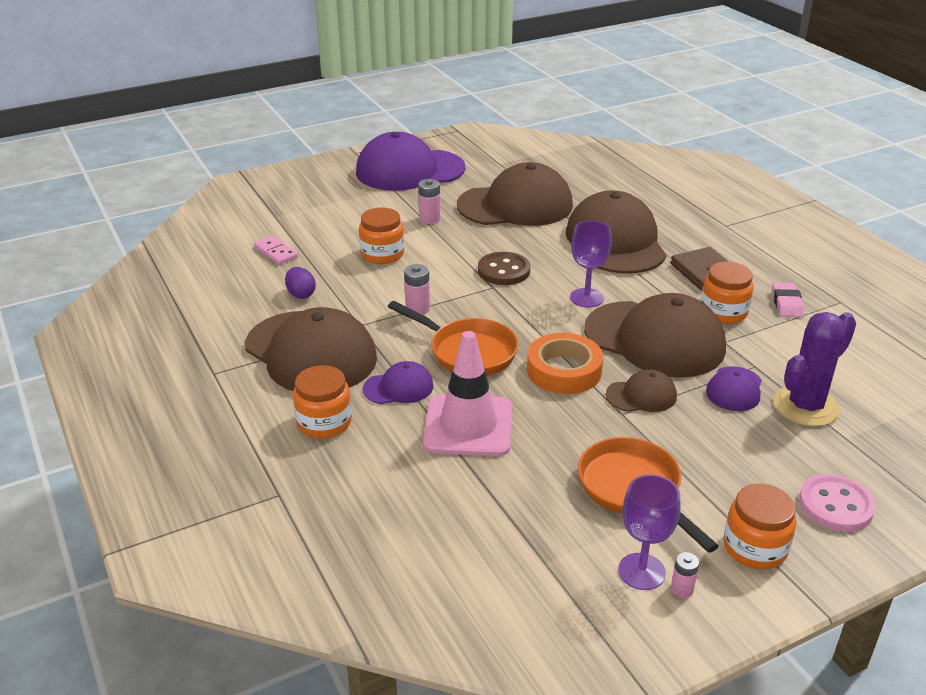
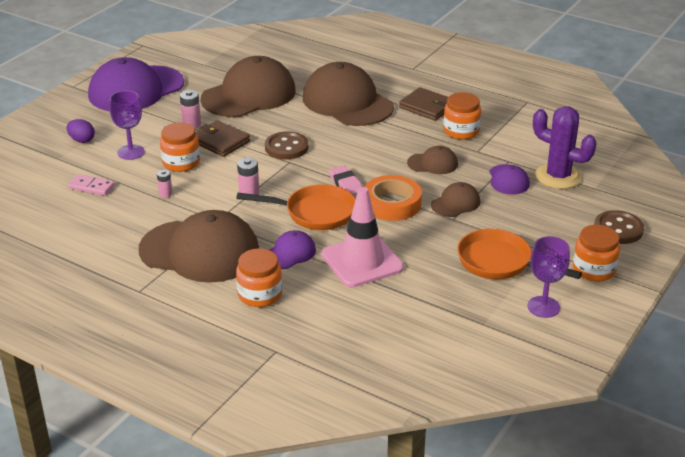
camera: 30 degrees left, 0 degrees up
purple egg [285,267,316,299] -> purple egg moved to [67,119,95,143]
purple goblet [570,221,612,308] -> purple goblet moved to [109,91,145,160]
brown cap [584,293,726,378] -> brown cap [407,146,458,174], size x0.46
pink battery [671,552,699,598] -> pink battery moved to [157,170,172,198]
pink eraser [772,282,804,317] -> pink eraser moved to [329,166,362,194]
purple cactus [774,312,856,426] -> purple cactus turned 75 degrees counterclockwise [533,106,596,189]
pink button [799,474,876,532] -> brown button [594,210,644,244]
none -> brown wallet [196,120,250,157]

